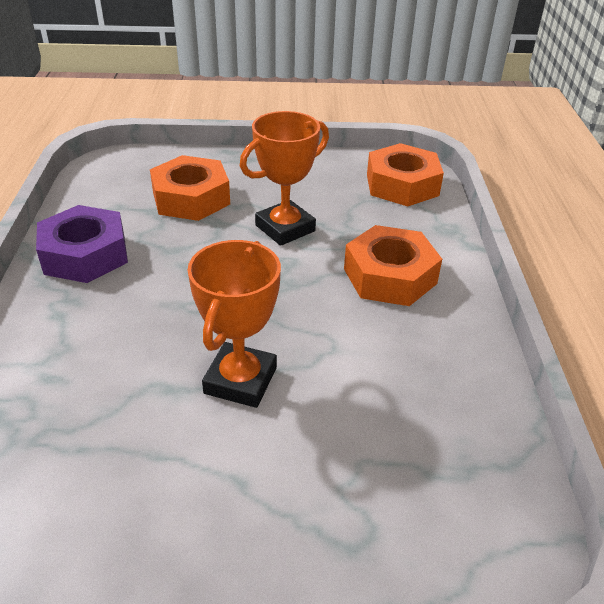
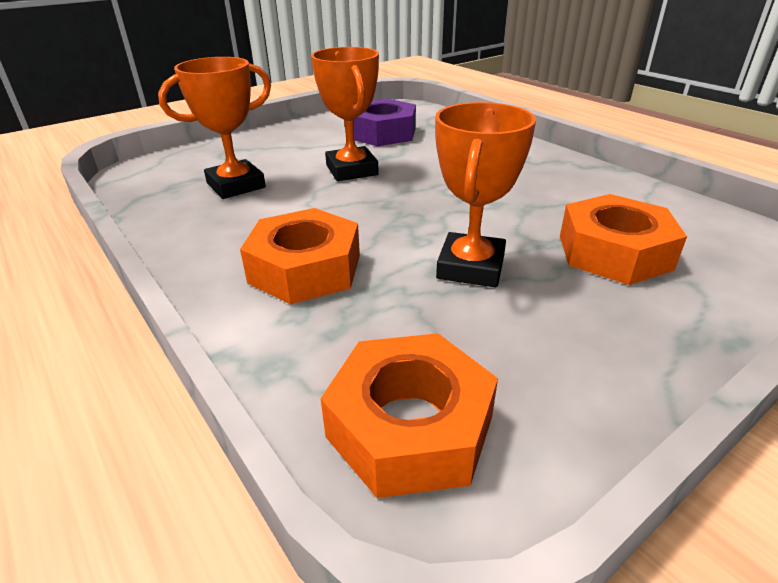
camera: 145 degrees right, 5 degrees down
purple nut [36,205,128,283] -> purple nut moved to [354,99,416,146]
none -> orange trophy [158,57,271,199]

